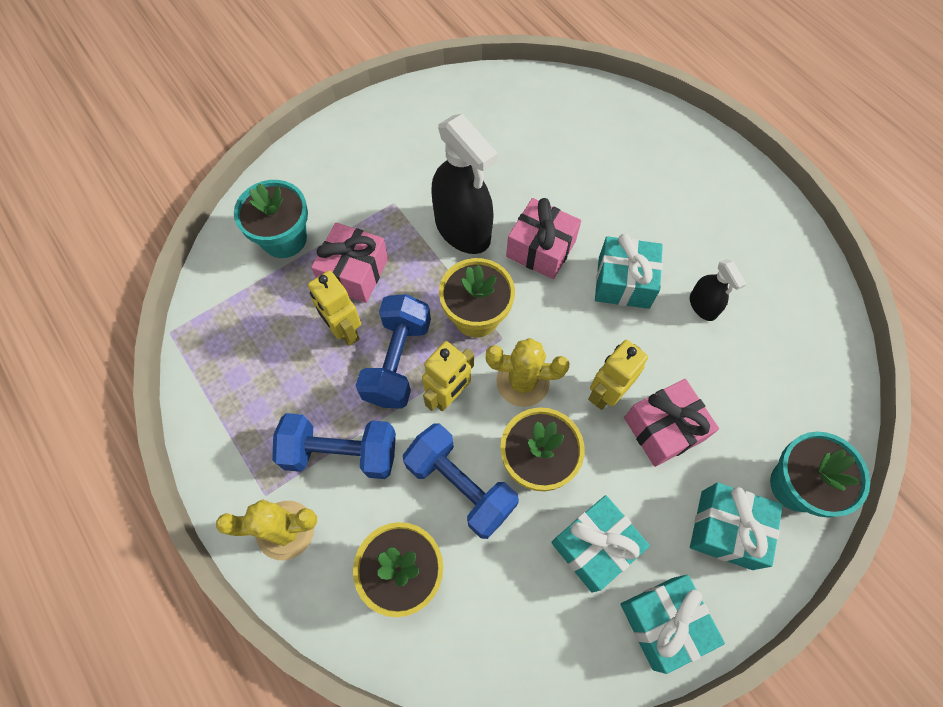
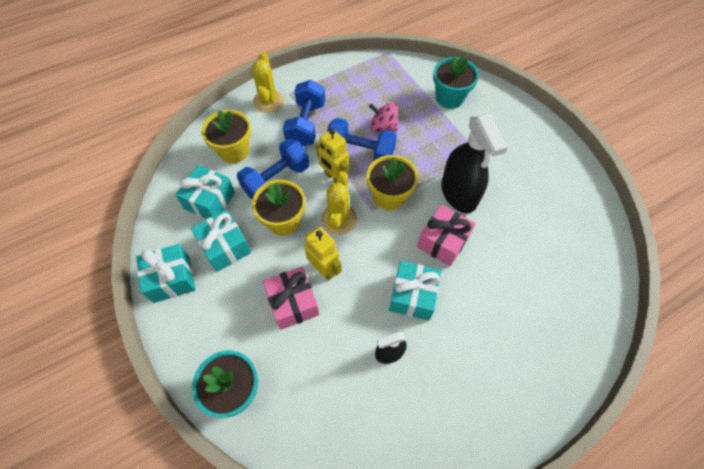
camera: 95 degrees right, 5 degrees down
yellow robot [308,271,361,346] -> pink spinning top [369,102,398,132]
pink gift [311,223,388,303] -> none
black spray bottle [431,114,498,254] -> black spray bottle turned 75 degrees counterclockwise [441,113,508,213]
turquoise gift [690,483,783,570] -> turquoise gift moved to [175,165,235,219]

